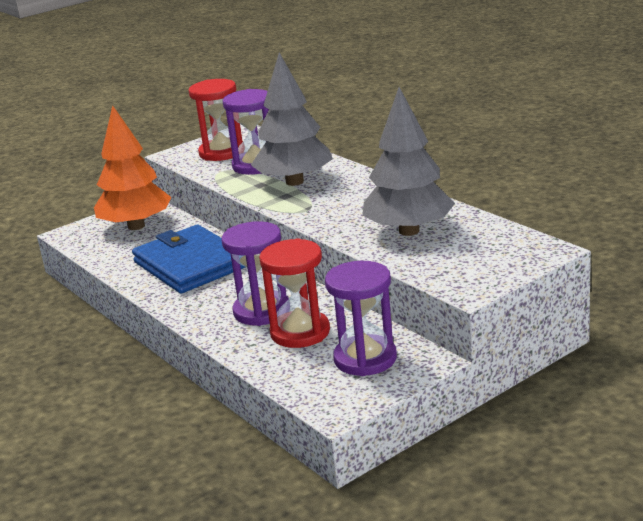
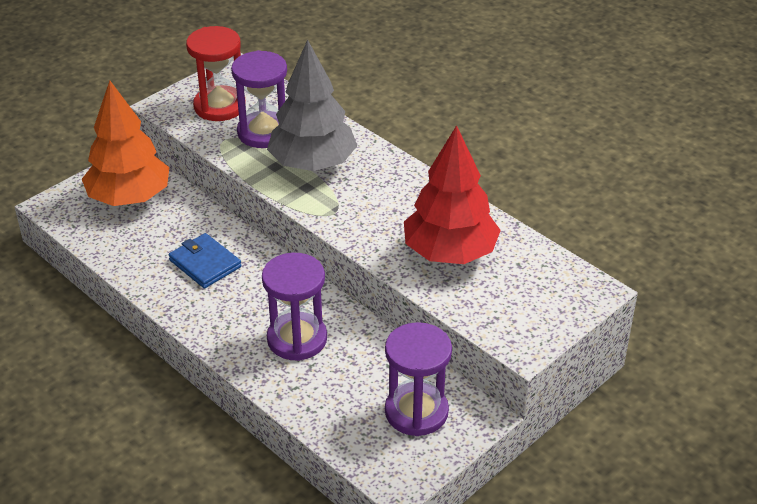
camera: 10 degrees left, 15 degrees up
blue wallet [132,225,245,293] -> blue wallet [169,233,241,288], size x0.55
red hourglass [259,238,330,348] -> none
grey tree [362,87,455,236] -> red tree [404,125,501,264]

